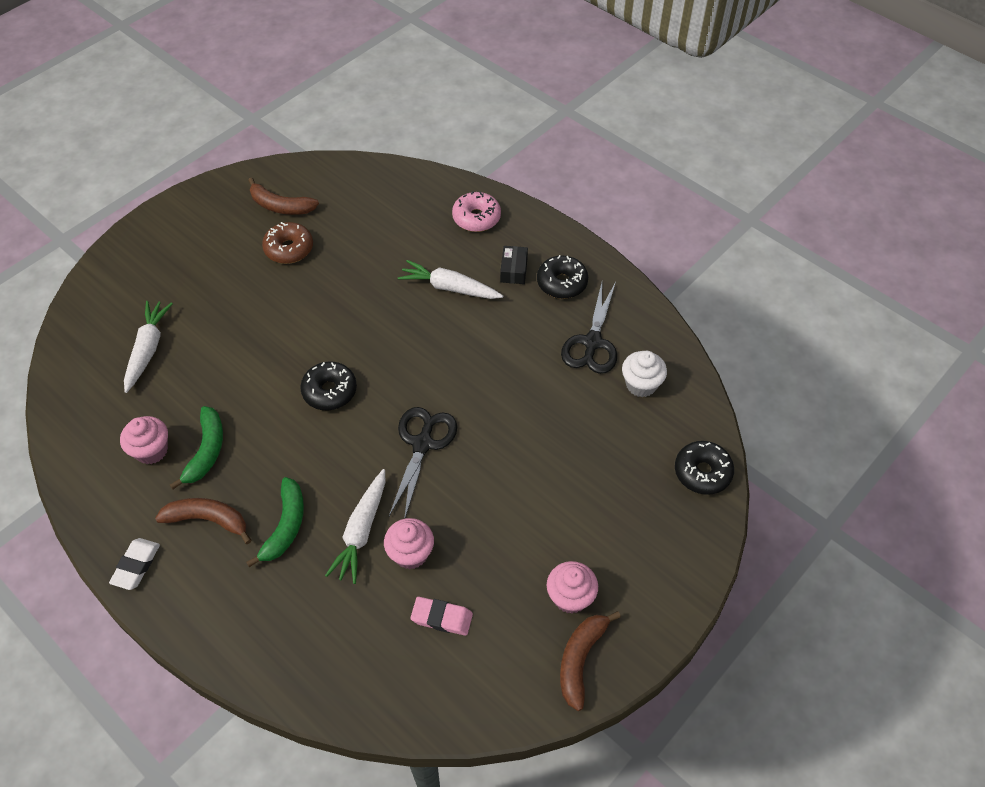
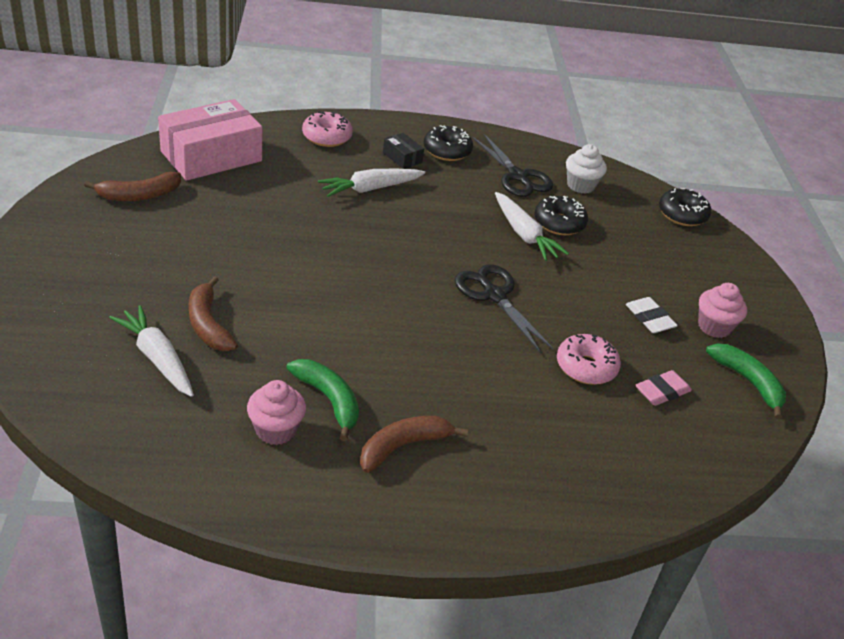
camera: 50 degrees left, 15 degrees down
white eraser [109,538,160,590] -> white eraser moved to [626,297,678,333]
green banana [246,477,304,567] -> green banana moved to [706,343,786,419]
brown donut [262,222,313,264] -> none
black donut [300,361,357,410] -> black donut moved to [534,196,588,235]
white carrot [325,469,386,584] -> white carrot moved to [495,192,569,261]
pink cupcake [384,518,434,569] -> pink donut [557,334,621,385]
brown banana [560,611,621,711] -> brown banana moved to [189,276,238,351]
none -> pink box [158,99,262,181]

